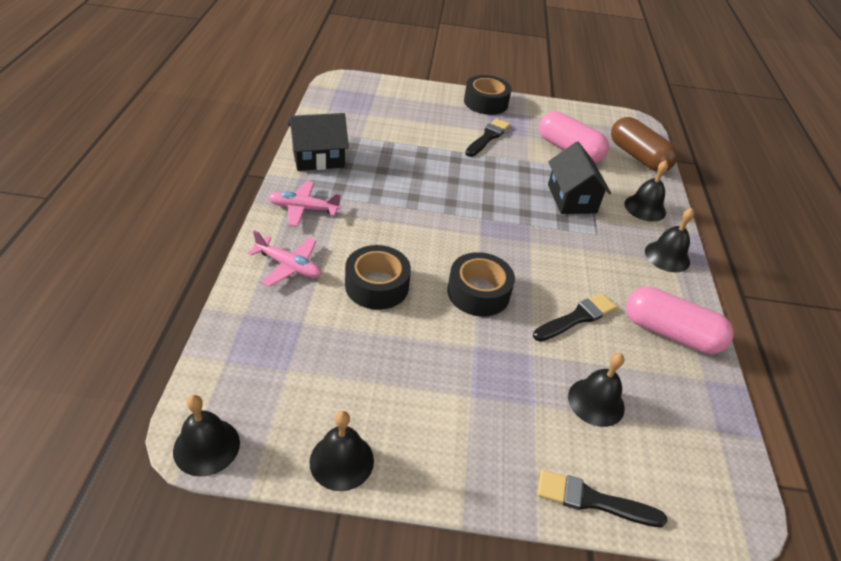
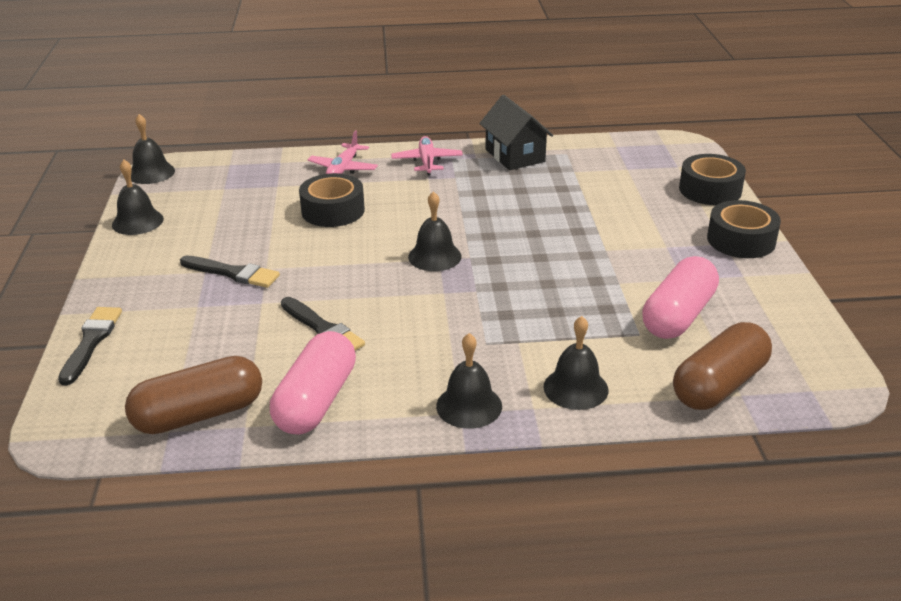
camera: 85 degrees right, 10 degrees down
black tape [447,252,515,317] -> black tape moved to [679,154,746,205]
black brush [465,118,510,157] -> black brush moved to [180,255,280,288]
black house [548,142,611,214] -> none
black bell [568,353,625,427] -> black bell moved to [408,191,462,271]
none -> brown capsule [125,356,262,434]

